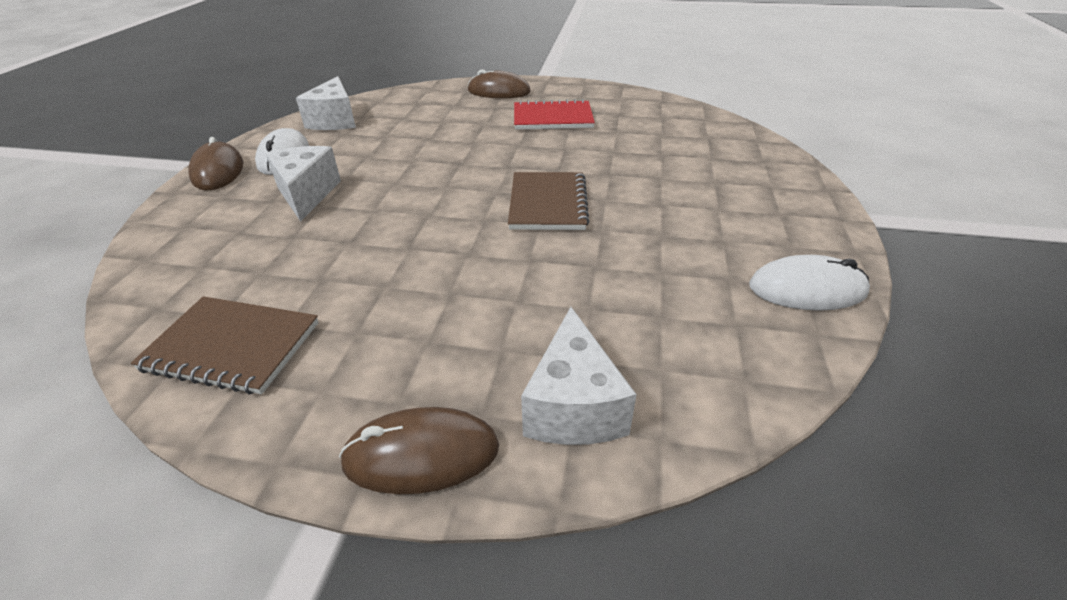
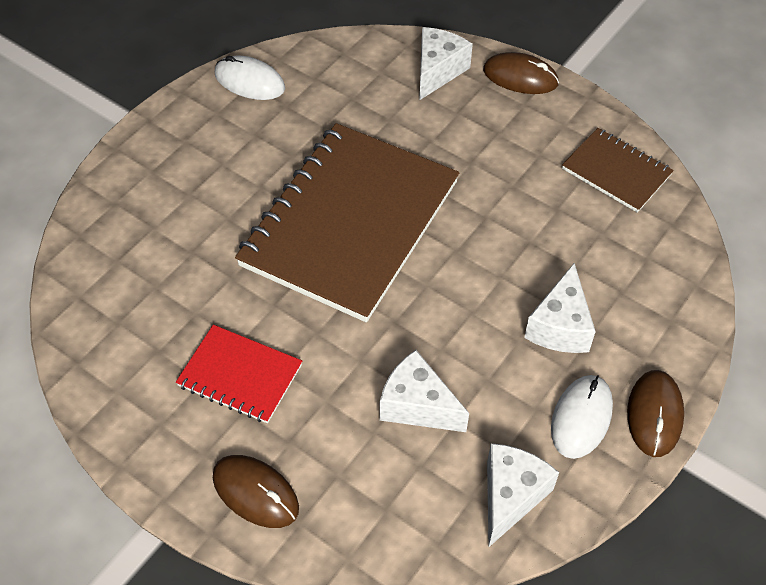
camera: 155 degrees left, 15 degrees up
brown notebook [508,172,590,230] -> brown notebook [235,123,459,322], size x2.14
none -> white cheese [380,350,469,432]

